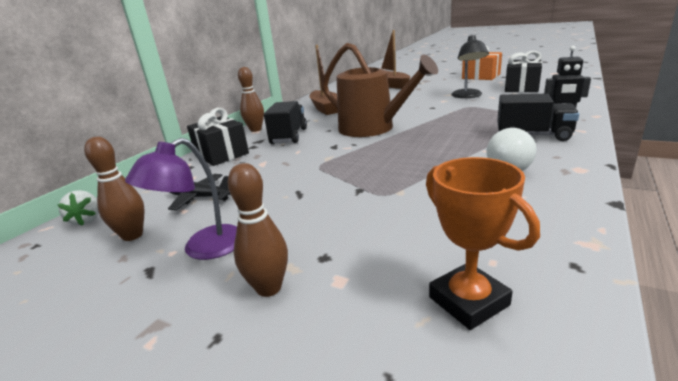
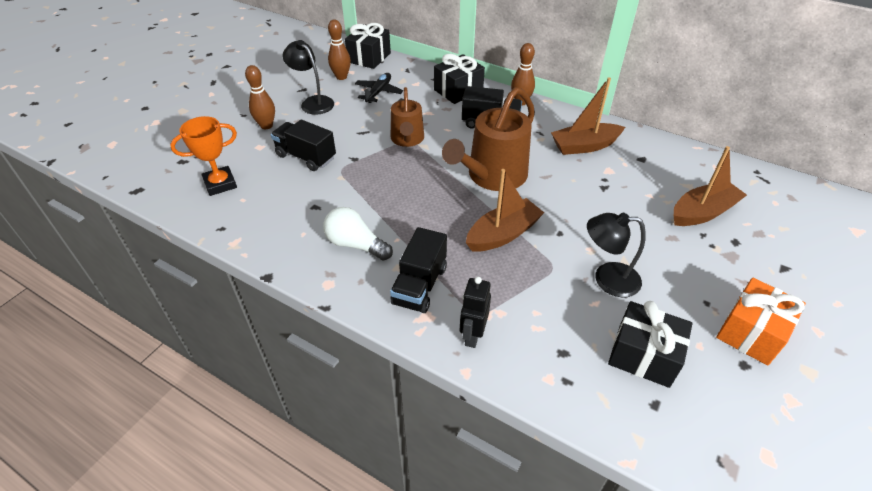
camera: 90 degrees right, 20 degrees up
white strawberry [58,190,99,226] -> black gift [345,23,391,69]
purple lamp [125,138,237,260] -> black lamp [282,40,334,115]
none -> black truck [271,120,336,171]
none -> brown watering can [391,87,424,147]
none -> brown boat [466,169,544,252]

